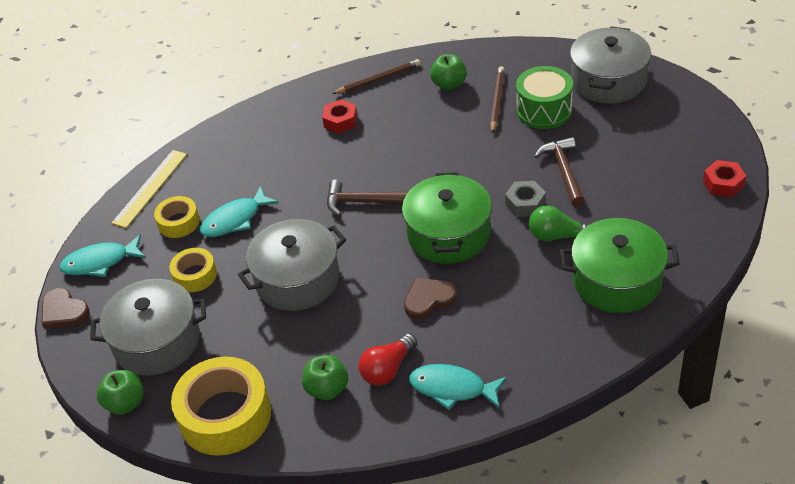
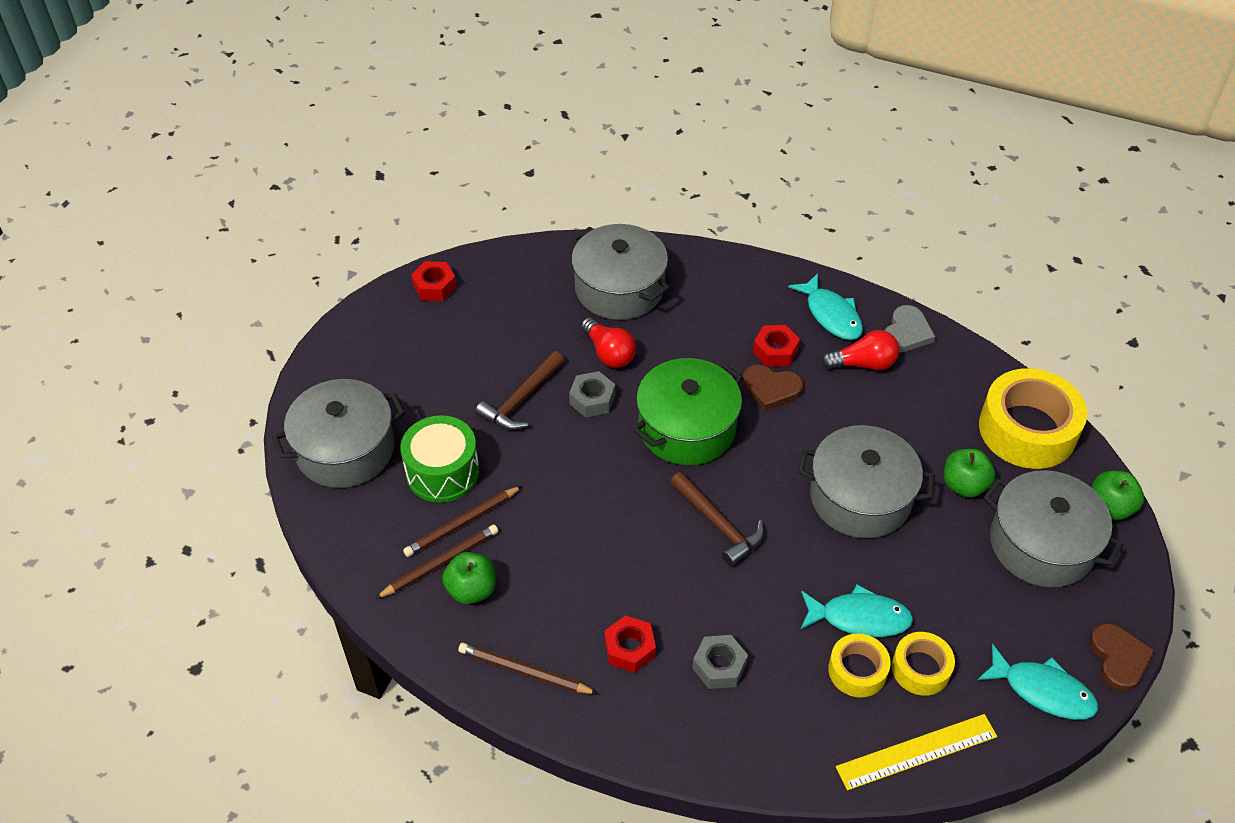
camera: 140 degrees left, 5 degrees up
yellow tape [169,248,217,292] -> yellow tape moved to [828,633,891,697]
green apple [302,355,348,400] -> green apple moved to [944,449,996,497]
green light bulb [529,205,589,241] -> red light bulb [581,317,636,368]
green pot [560,218,680,313] -> grey pot [571,224,670,320]
none -> brown pencil [375,525,498,599]
none -> grey nut [692,635,748,689]
none -> red nut [753,325,800,367]
none -> grey heart [884,305,935,352]

